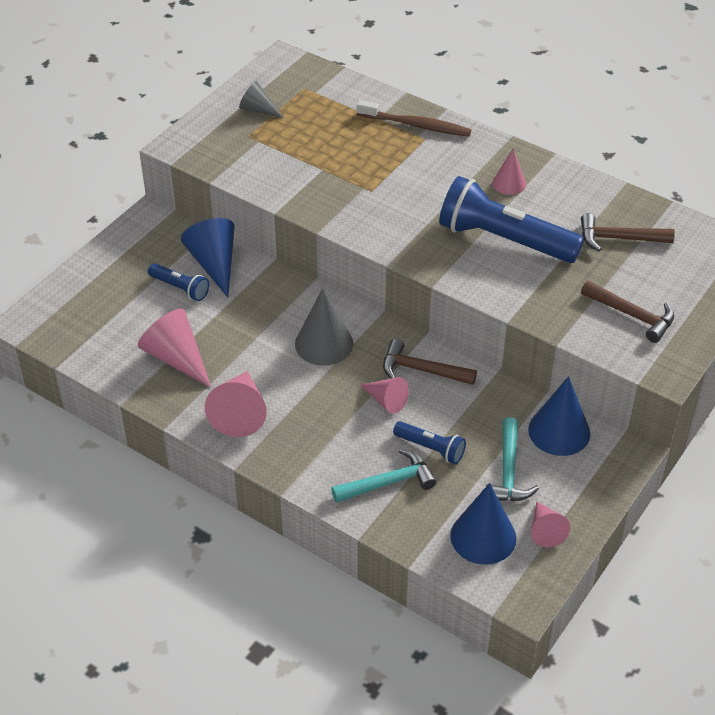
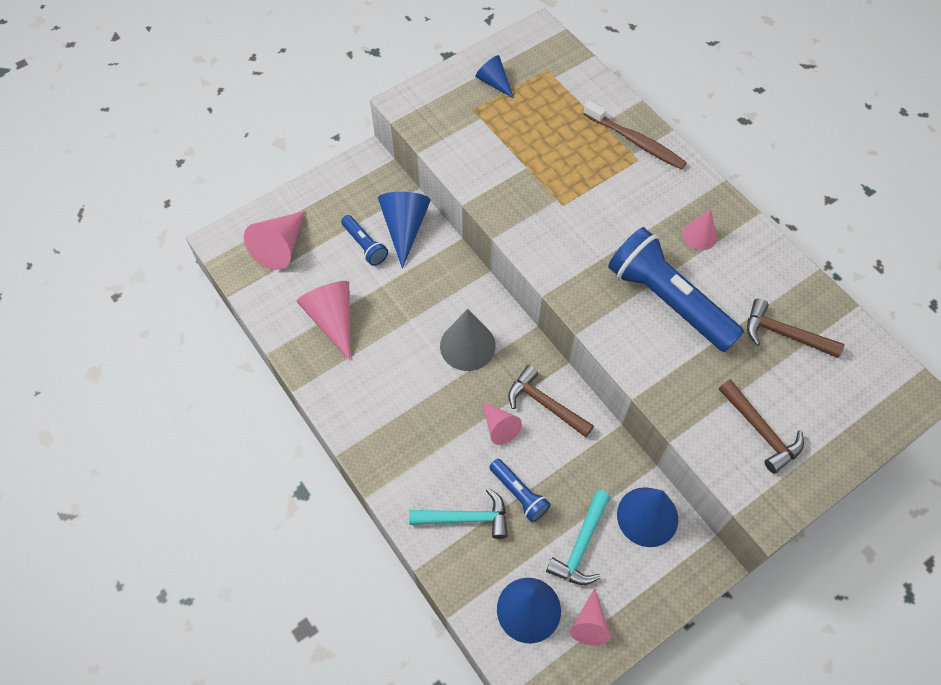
camera: 20 degrees right, 15 degrees up
pink cone [205,371,267,437] -> pink cone moved to [244,211,305,270]
grey cone [239,81,284,118] -> blue cone [475,55,514,99]

